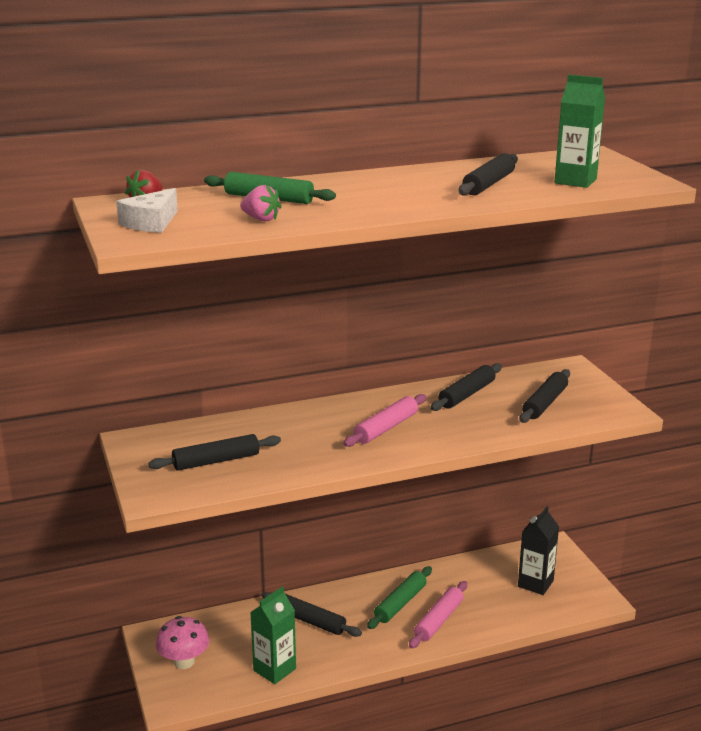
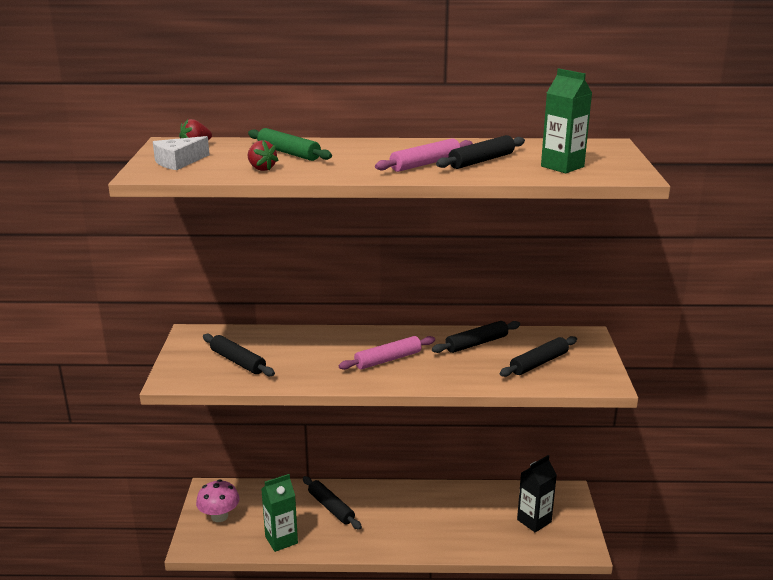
camera: 20 degrees right, 0 degrees up
black rolling pin [148,434,281,471] -> black rolling pin turned 45 degrees clockwise [203,334,275,376]
pink strawberry [240,185,282,221] -> red strawberry [248,140,279,171]
green rolling pin [367,566,432,629] -> none
pink rolling pin [409,581,467,649] -> pink rolling pin moved to [375,138,473,172]

